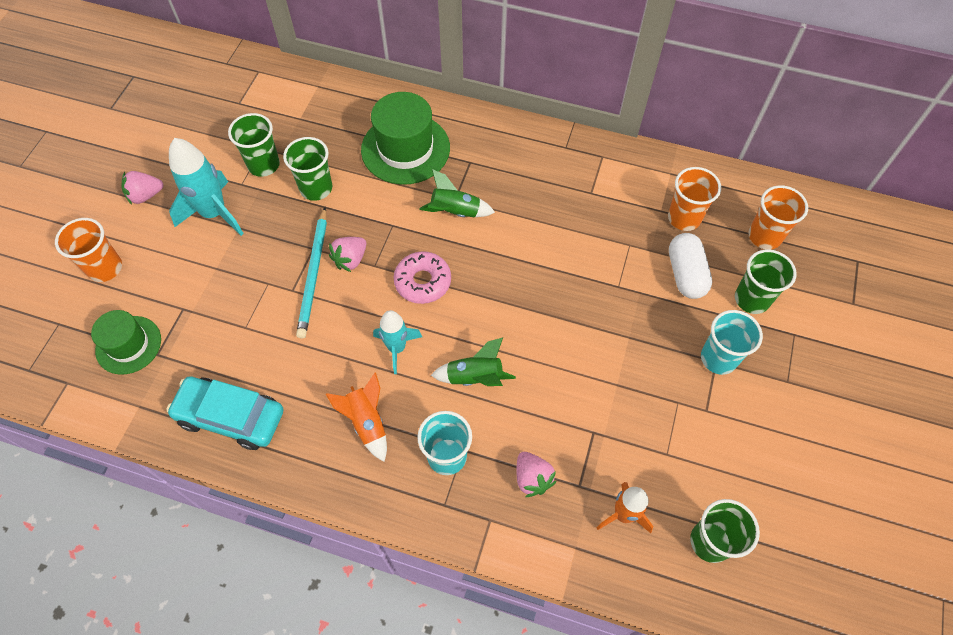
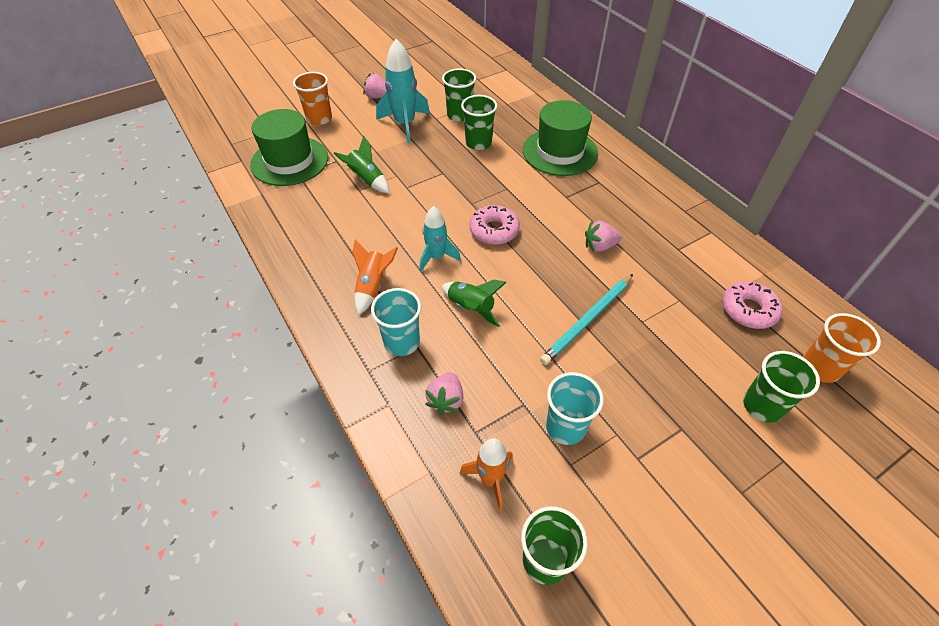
camera: 40 degrees right, 10 degrees down
green hat [91,310,161,375] -> green hat [250,109,328,186], size x1.59
turquoise car [167,377,283,450] -> none
turquoise pencil [296,207,327,338] -> turquoise pencil moved to [540,274,633,365]
pink strawberry [329,237,366,272] -> pink strawberry moved to [585,221,621,252]
green rocket [419,169,495,217] -> green rocket moved to [333,135,389,193]
orange cup [668,167,721,231] -> pink donut [722,281,783,329]
white capsule [669,233,712,299] -> none
turquoise cup [701,310,763,375] -> turquoise cup moved to [546,372,604,445]

